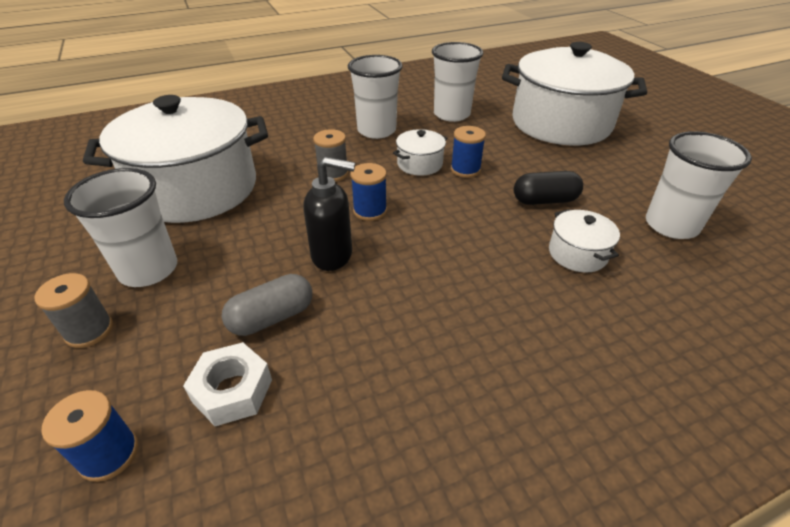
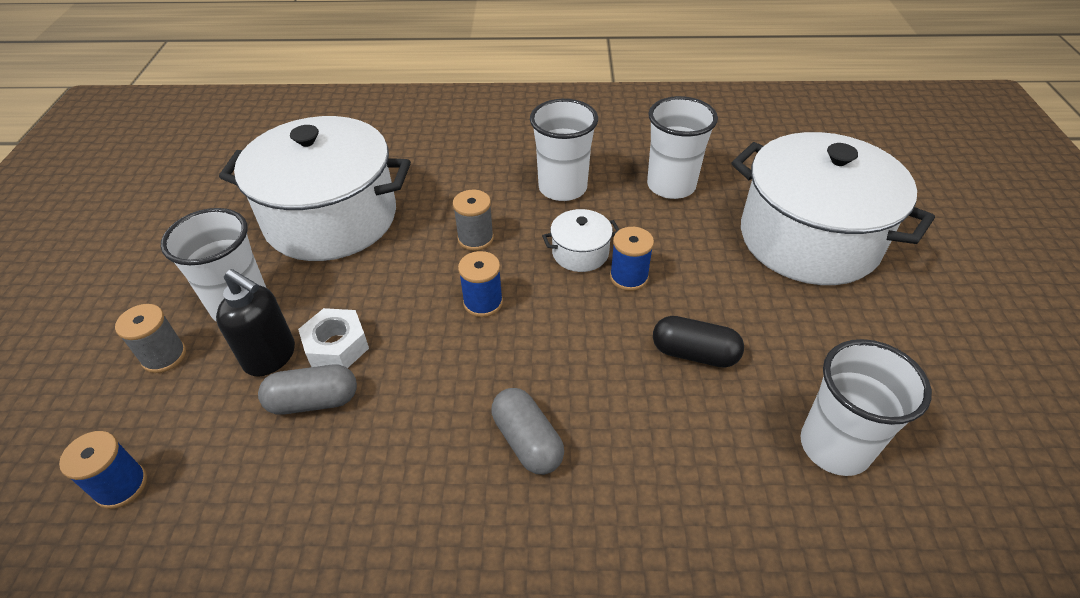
camera: 25 degrees right, 5 degrees up
white nut [183,342,272,426] -> white nut moved to [298,308,369,368]
black soap dispenser [303,157,355,271] -> black soap dispenser moved to [216,269,295,377]
white pot [549,209,620,273] -> none
none -> grey capsule [491,388,564,475]

